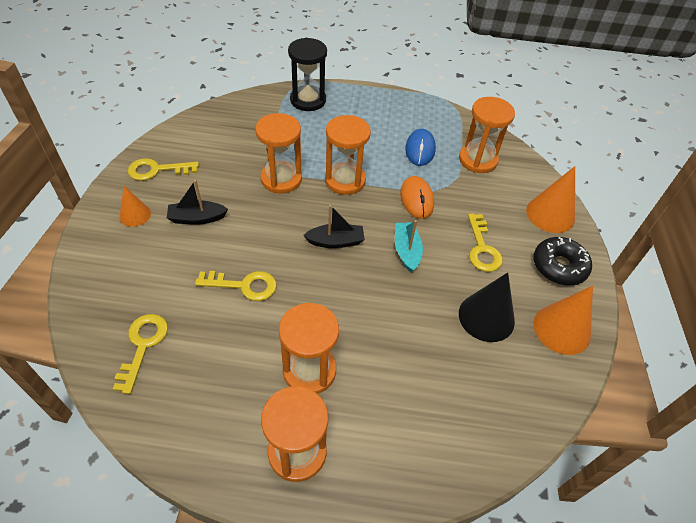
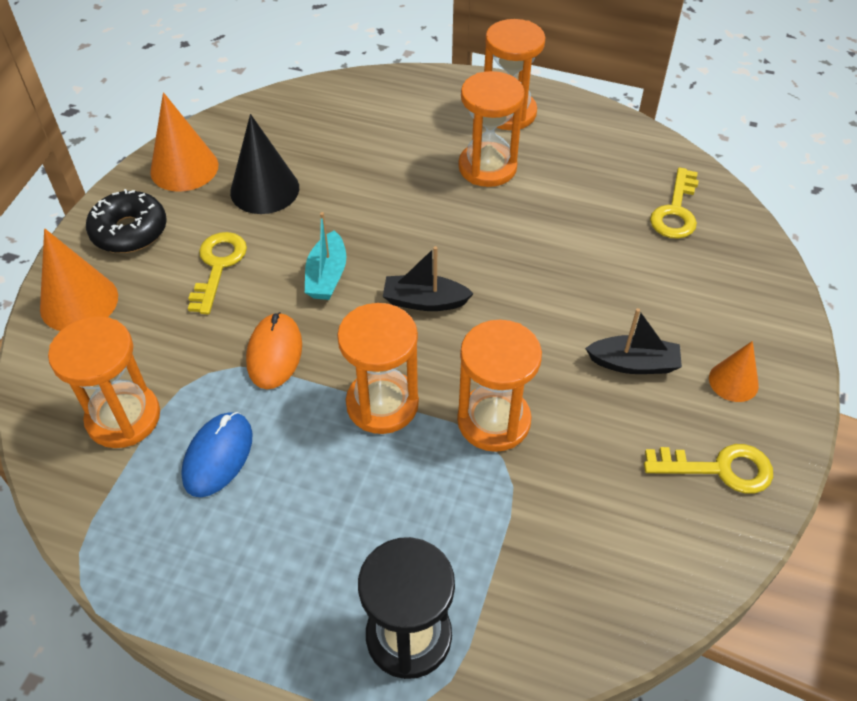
camera: 165 degrees left, 0 degrees up
yellow key [195,271,277,301] -> none

